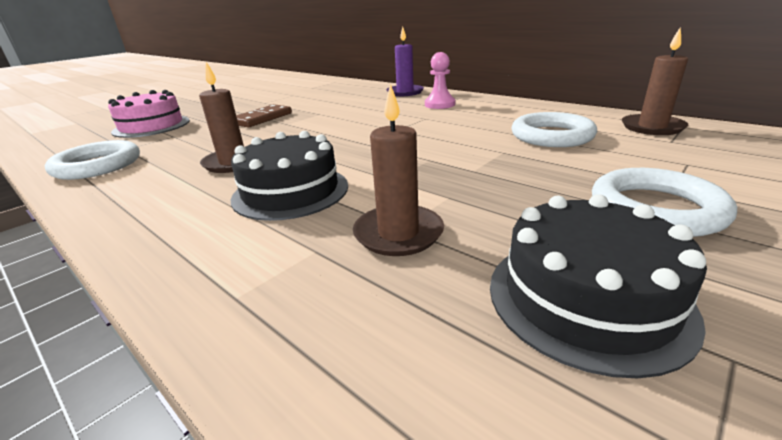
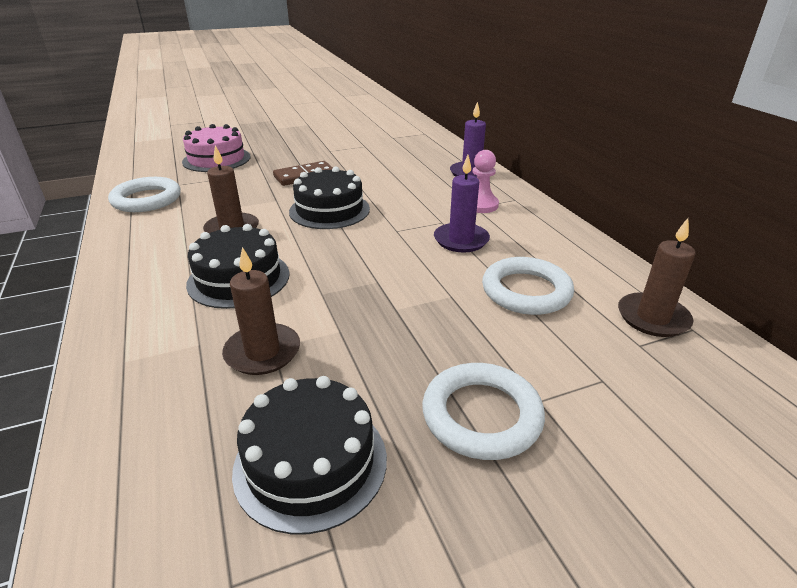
camera: 25 degrees right, 5 degrees up
none -> black cake [289,167,370,229]
none -> purple candle [434,155,490,253]

